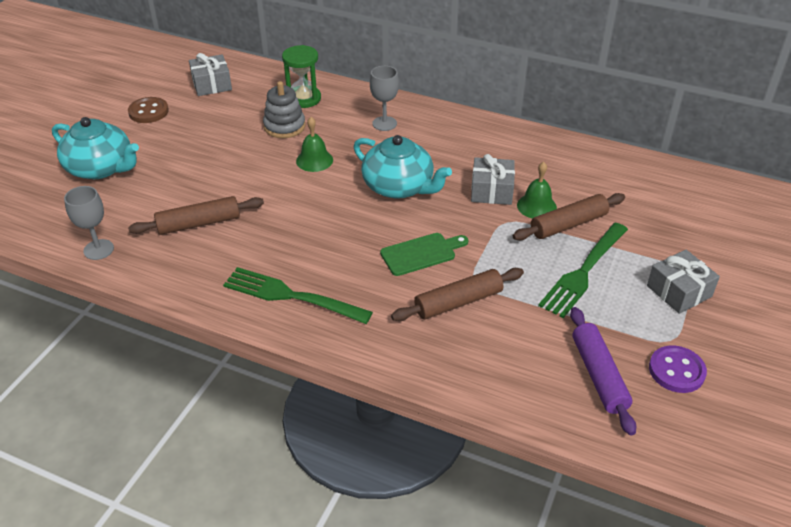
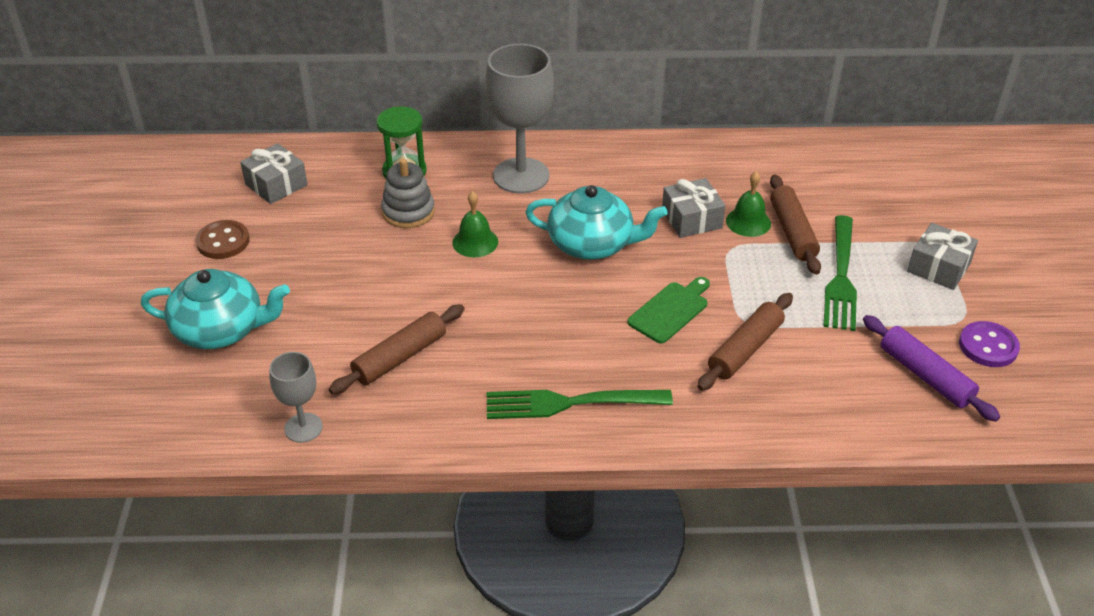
camera: 25 degrees left, 0 degrees up
grey goblet [370,66,399,131] -> grey goblet [485,44,554,193], size x1.87
brown rolling pin [513,193,625,240] -> brown rolling pin turned 45 degrees counterclockwise [770,175,821,275]

